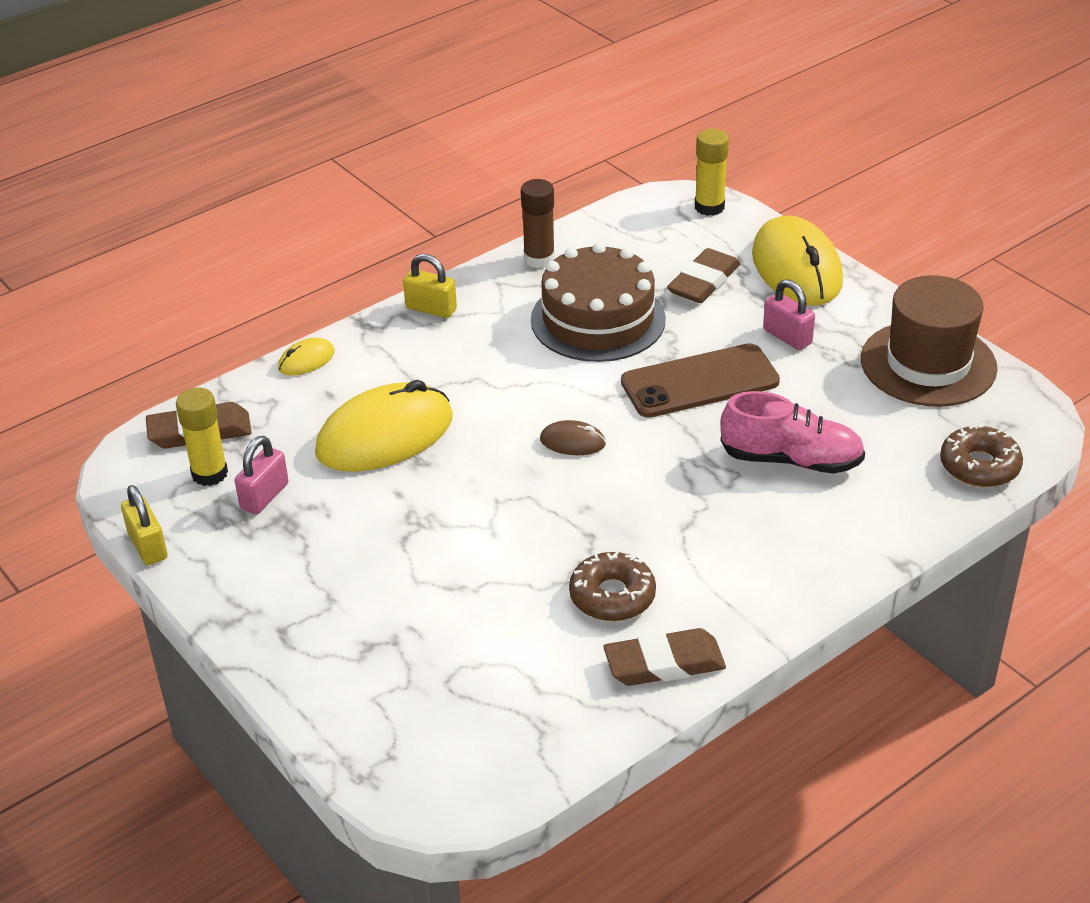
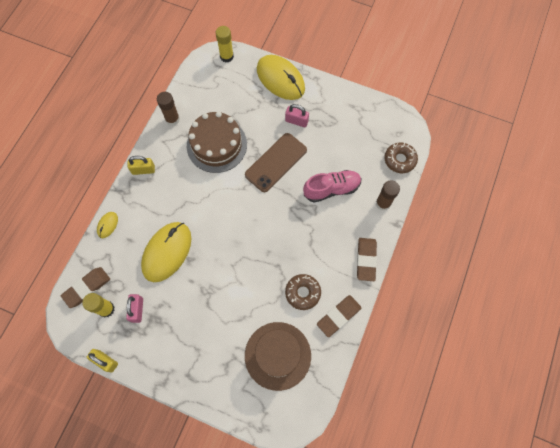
camera: 30 degrees left, 30 degrees up
brown mouse [540,420,606,455] -> none
brown eraser [667,248,740,303] -> brown eraser moved to [357,238,377,281]
brown hat [861,275,998,407] -> brown hat moved to [245,322,311,391]
none -> brown glue stick [376,180,400,211]

